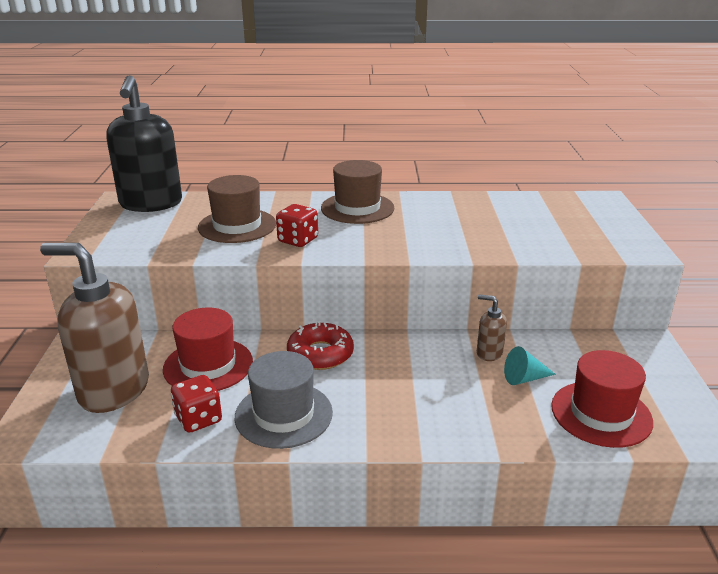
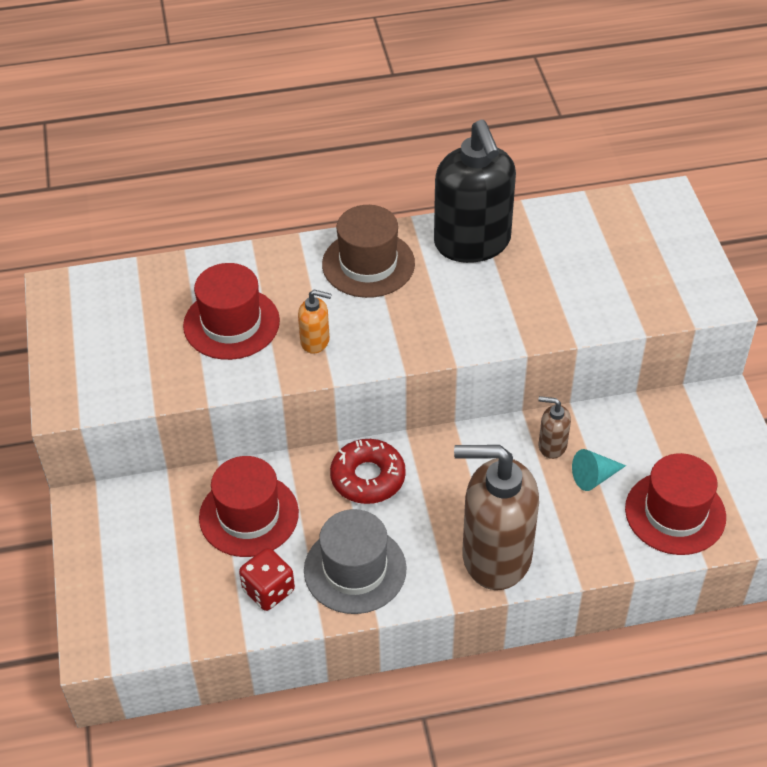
camera: 10 degrees left, 20 degrees up
brown soap dispenser [40,243,149,413] -> brown soap dispenser moved to [454,445,539,590]
black soap dispenser [106,75,182,212] -> black soap dispenser moved to [434,120,516,263]
brown hat [198,175,276,243] -> red hat [183,263,280,360]
red dice [276,204,318,247] -> orange soap dispenser [298,290,332,354]

